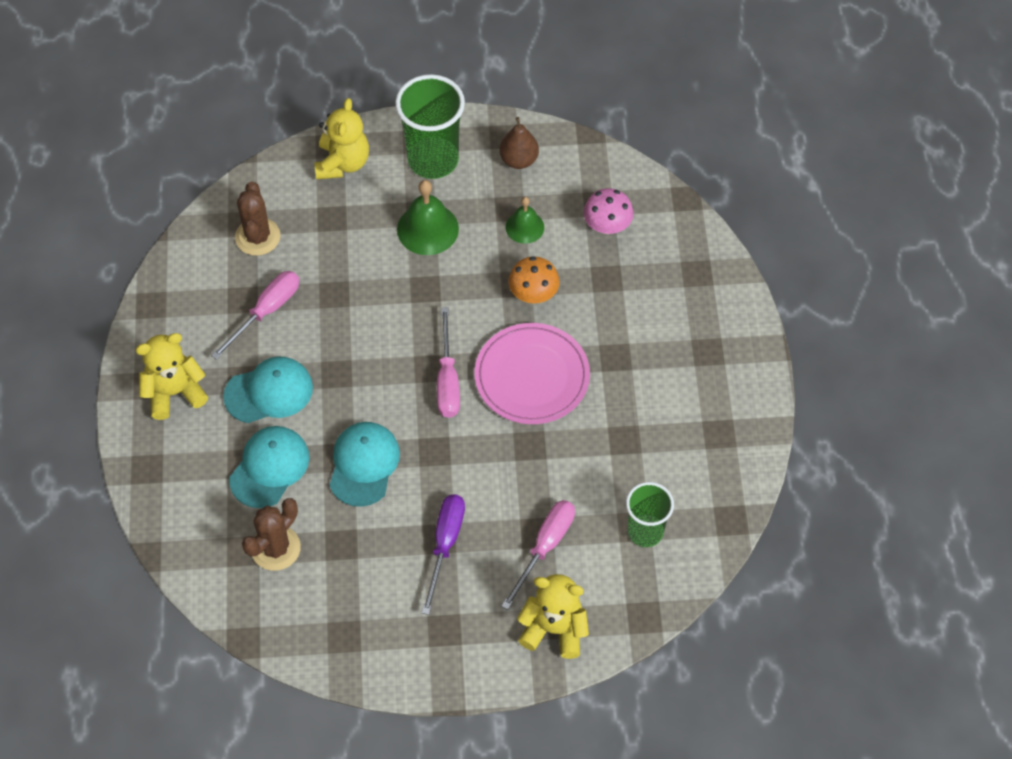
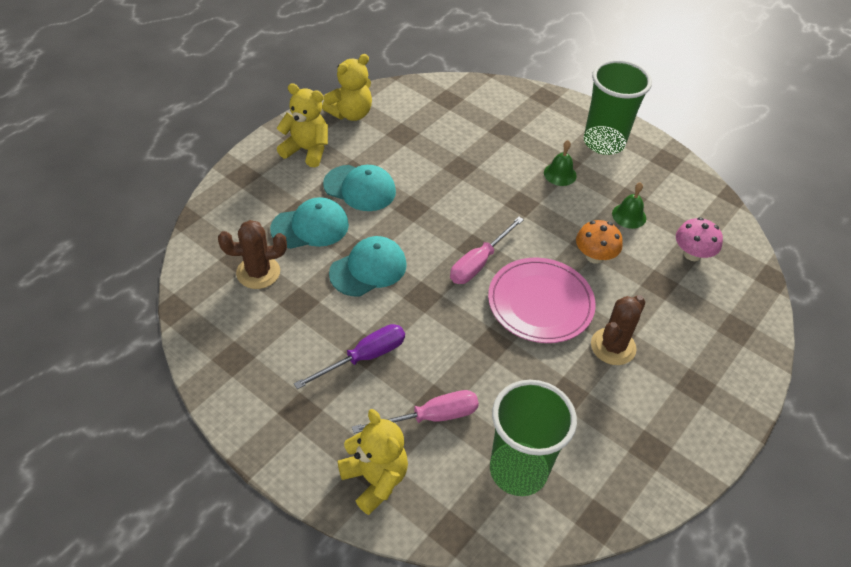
camera: 40 degrees right, 10 degrees down
pink screwdriver [211,271,299,360] -> none
brown cactus [235,182,280,256] -> brown cactus moved to [591,295,646,365]
yellow teddy bear [314,98,369,180] -> yellow teddy bear moved to [322,54,372,121]
green bell [397,180,459,255] -> green bell [544,140,577,186], size x0.63
brown pear [499,117,539,169] -> none
green cup [626,482,674,547] -> green cup [490,380,577,496], size x1.58

